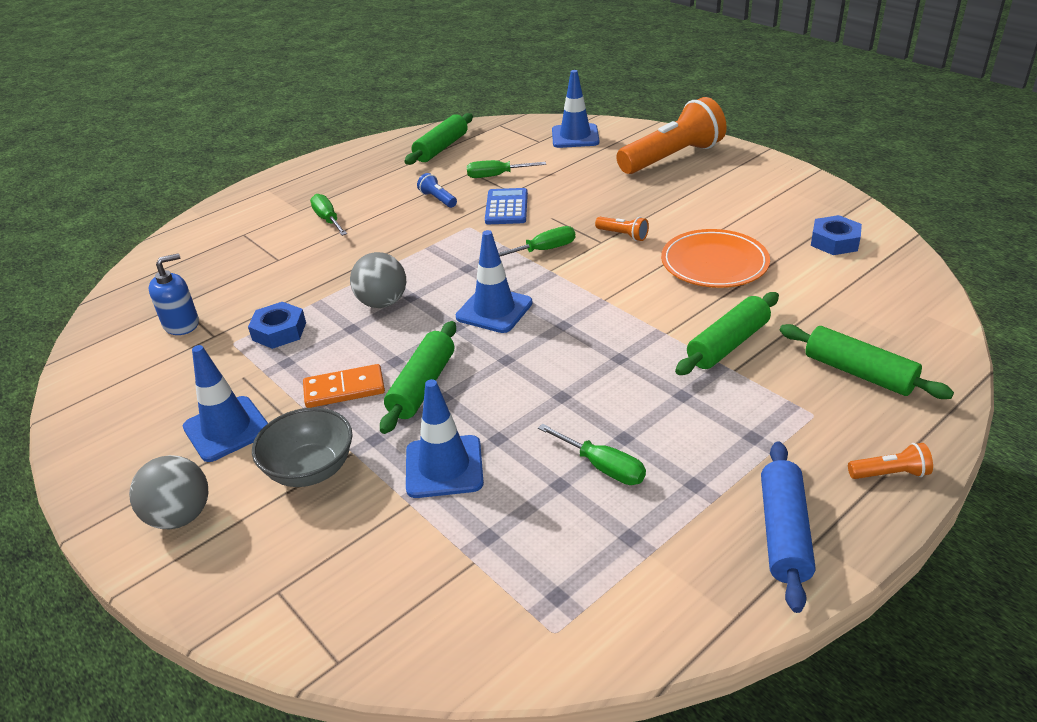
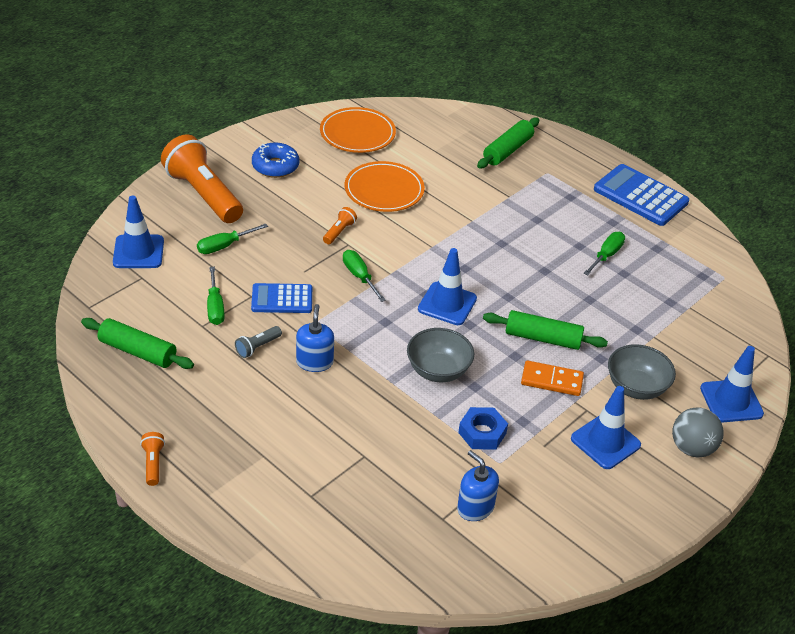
camera: 100 degrees left, 5 degrees up
orange domino [303,364,385,408] -> orange domino turned 60 degrees counterclockwise [521,360,584,396]
green screwdriver [310,194,347,236] -> green screwdriver moved to [197,224,268,254]
grey ball [350,252,406,308] -> grey bowl [407,328,474,382]
blue traffic cone [406,379,484,498] -> blue traffic cone moved to [700,346,764,422]
blue flashlight [417,173,457,208] -> grey flashlight [235,326,282,358]
green rolling pin [675,292,779,375] -> none
blue rolling pin [761,441,815,613] -> blue calculator [594,164,689,226]
blue nut [811,215,862,255] -> orange plate [320,107,396,153]
orange flashlight [848,443,933,479] -> orange flashlight moved to [140,432,165,486]
none -> blue donut [252,143,299,178]
none -> blue soap dispenser [296,304,334,372]

